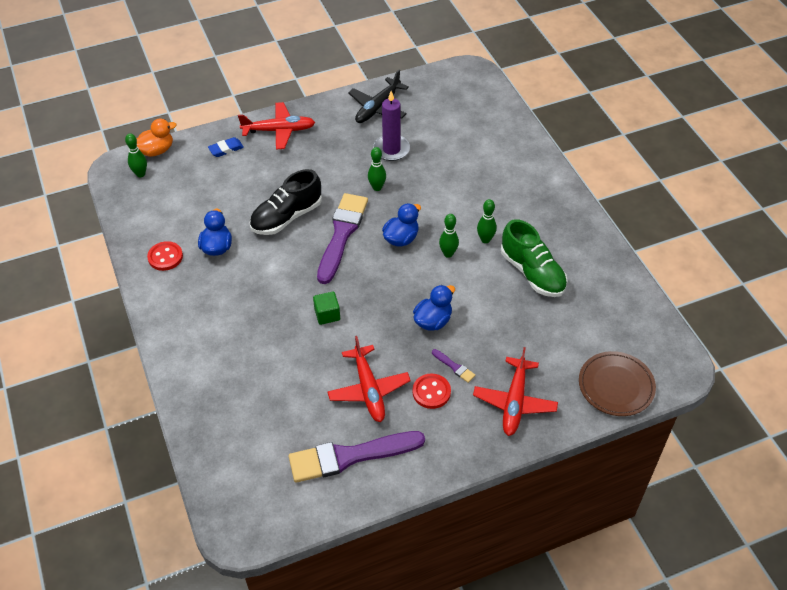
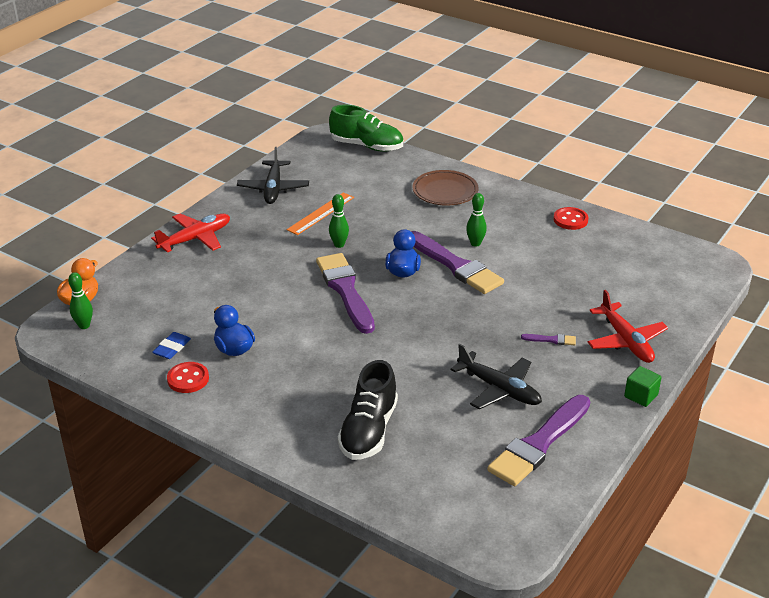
camera: 35 degrees left, 15 degrees down
blue eraser [208,137,244,157] -> blue eraser moved to [152,332,191,359]
black shoe [249,169,322,235] -> black shoe moved to [338,360,398,460]
green cube [313,291,340,325] -> green cube moved to [624,366,662,407]
red plane [327,336,411,422] -> black plane [451,344,542,409]
purple candle [373,91,410,161] -> orange ruler [287,192,354,235]
blue duck [413,285,455,331] -> none
red button [413,374,451,409] -> red button moved to [553,207,589,230]
green bowling pin [439,214,459,258] -> purple brush [411,231,504,294]
green shoe [501,219,567,297] -> green shoe moved to [329,105,403,152]
brown plate [579,351,656,416] -> brown plate moved to [412,170,479,206]

